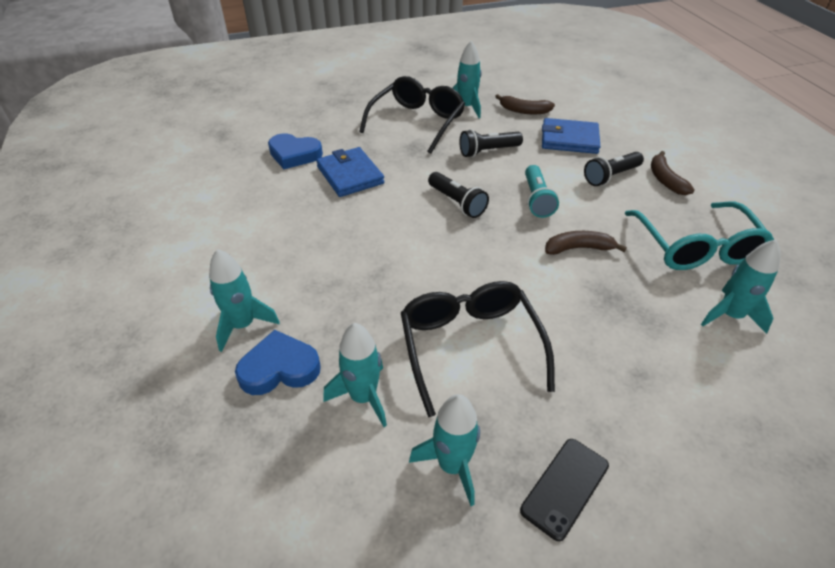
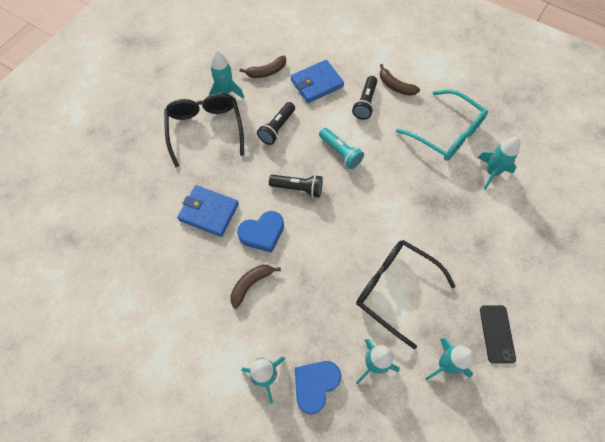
camera: 40 degrees left, 20 degrees up
blue heart [268,134,323,169] -> blue heart moved to [237,211,284,253]
brown banana [545,231,627,255] -> brown banana moved to [230,265,281,309]

